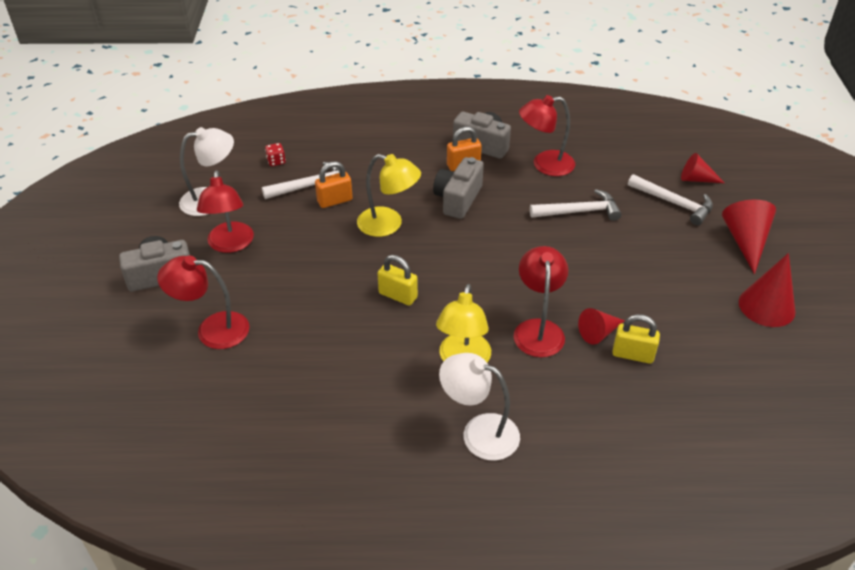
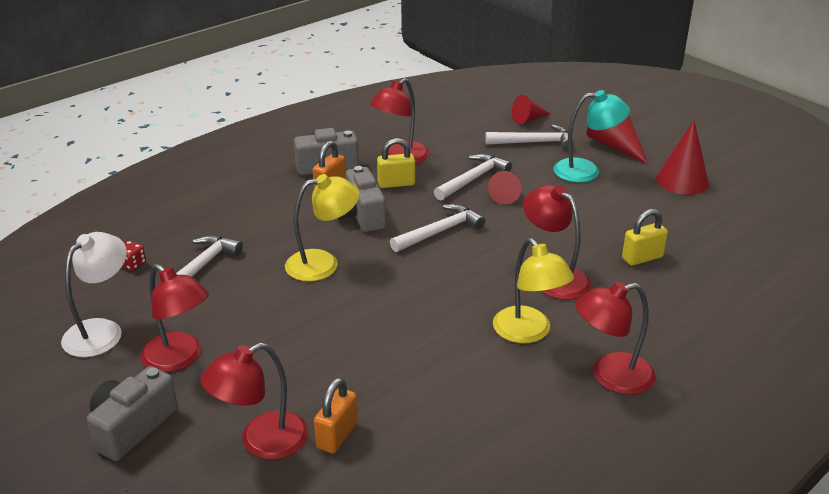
camera: 40 degrees left, 10 degrees down
orange padlock [315,161,353,208] -> orange padlock moved to [314,377,358,453]
yellow padlock [378,255,418,306] -> yellow padlock moved to [377,138,415,188]
white lamp [439,353,520,460] -> red lamp [575,282,656,395]
red cone [578,308,625,345] -> red cone moved to [488,171,522,204]
none -> white hammer [390,204,485,252]
none -> turquoise lamp [554,90,630,183]

